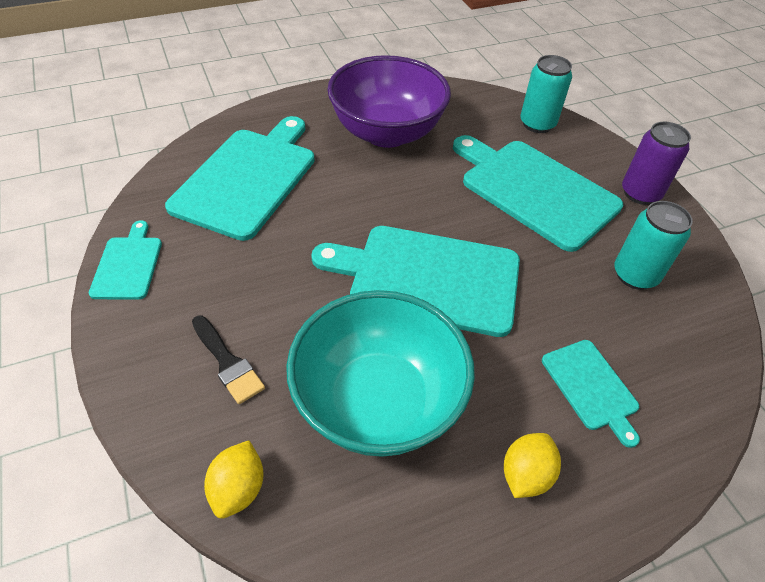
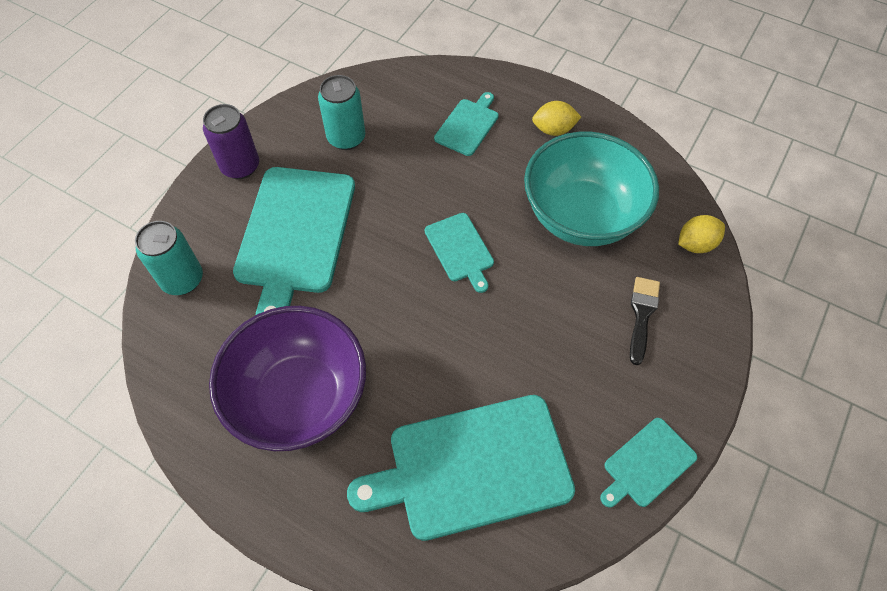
camera: 125 degrees left, 10 degrees up
turquoise cutting board [311,226,520,337] -> turquoise cutting board [425,213,494,293], size x0.50

